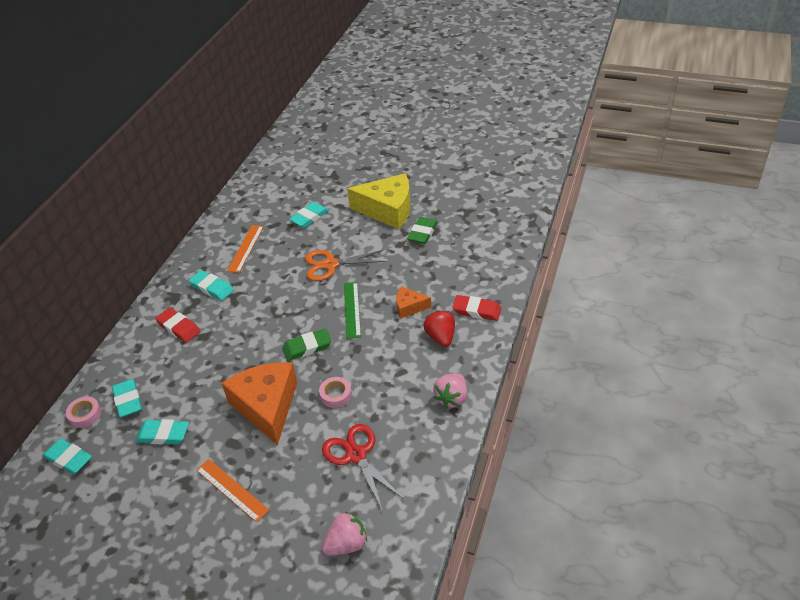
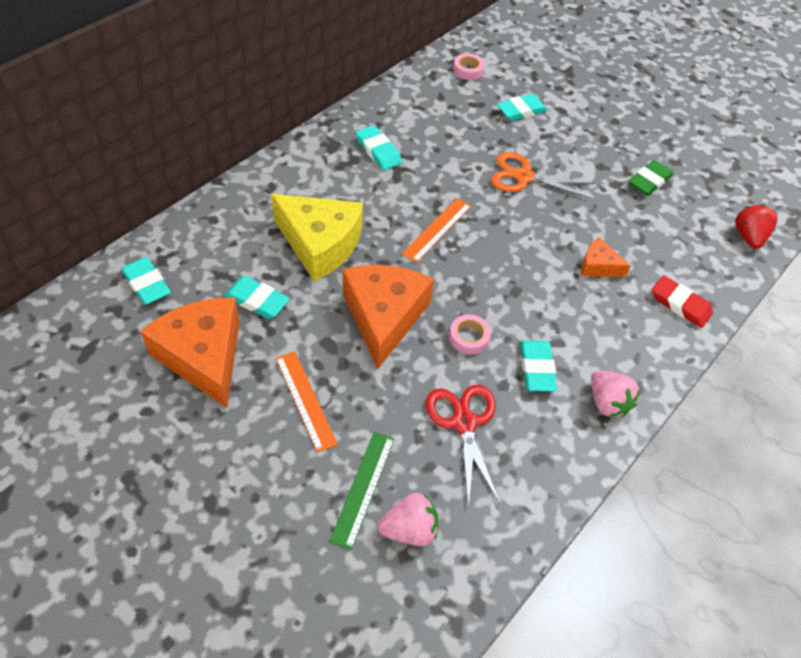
camera: 15 degrees right, 10 degrees up
pink tape [66,396,101,428] -> pink tape moved to [453,54,484,80]
turquoise eraser [112,379,142,417] -> turquoise eraser moved to [520,340,557,392]
red eraser [155,308,201,343] -> none
orange ruler [227,225,264,273] -> orange ruler moved to [402,198,471,263]
green eraser [282,328,332,361] -> none
green ruler [344,282,361,339] -> green ruler moved to [330,432,394,550]
yellow cheese [347,173,410,229] -> yellow cheese moved to [271,194,363,281]
red strawberry [423,310,455,347] -> red strawberry moved to [735,204,777,249]
pink strawberry [433,373,467,408] -> pink strawberry turned 75 degrees counterclockwise [591,371,641,417]
none -> orange cheese [140,297,240,408]

